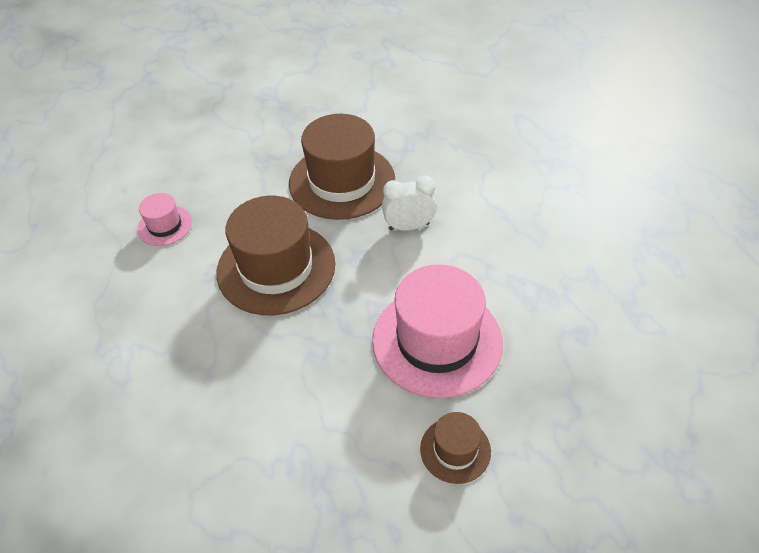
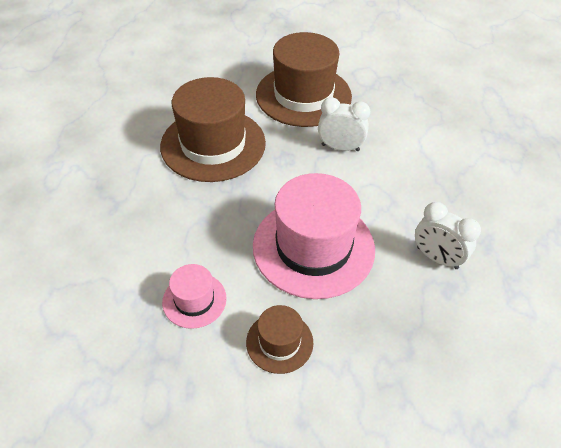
camera: 20 degrees right, 0 degrees up
pink hat [137,193,192,246] -> pink hat moved to [162,264,227,329]
none -> white clock [415,202,481,269]

